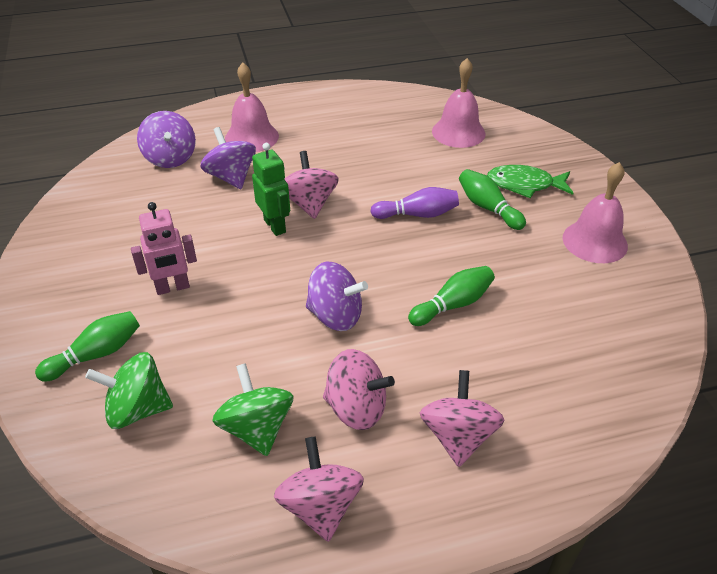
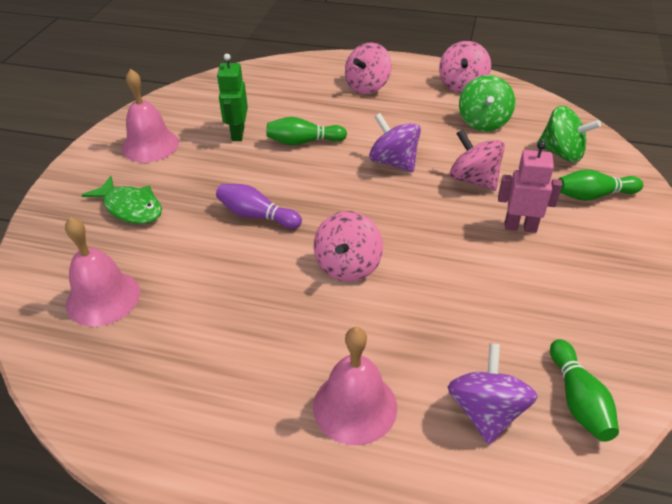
camera: 150 degrees left, 0 degrees up
purple spinning top [200,127,256,189] -> none
green robot [252,143,290,236] -> green robot moved to [217,54,248,141]
pink spinning top [323,349,395,430] -> pink spinning top moved to [450,129,505,191]
green bowling pin [459,169,526,230] -> green bowling pin moved to [550,339,619,442]

